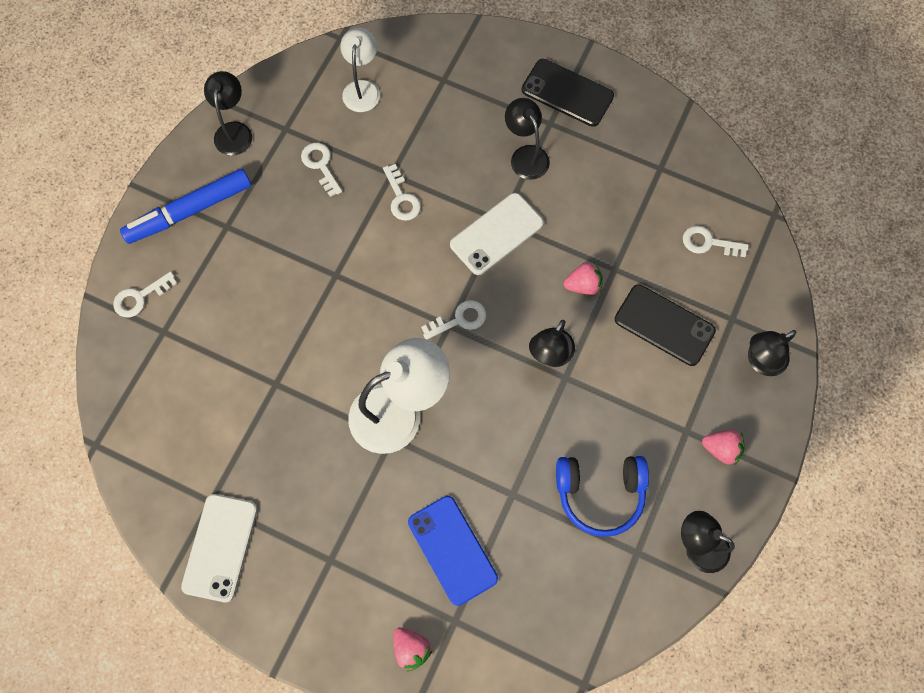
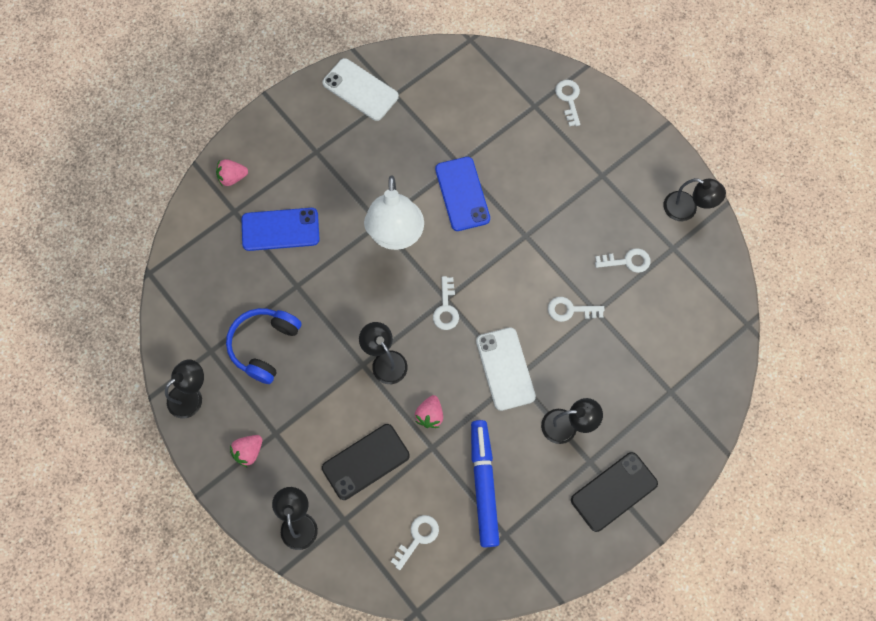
camera: 115 degrees right, 0 degrees up
blue marker [120,169,251,244] -> blue marker moved to [471,420,500,547]
white lamp [340,28,380,112] -> none
none -> blue phone [435,157,490,231]

